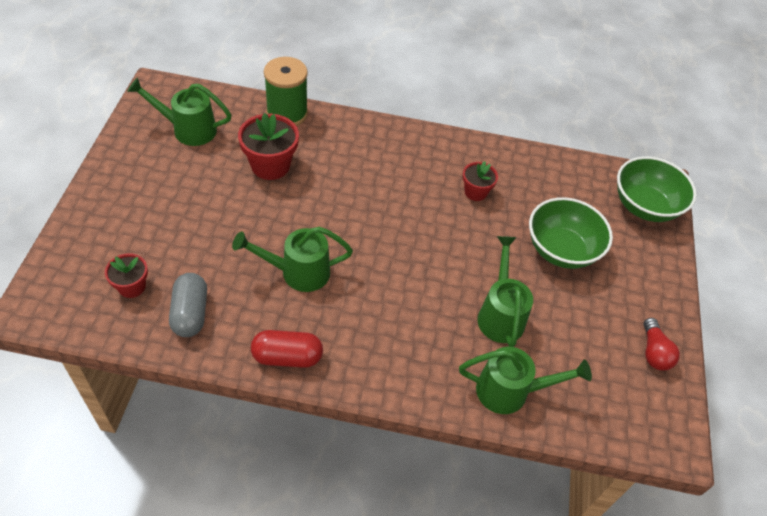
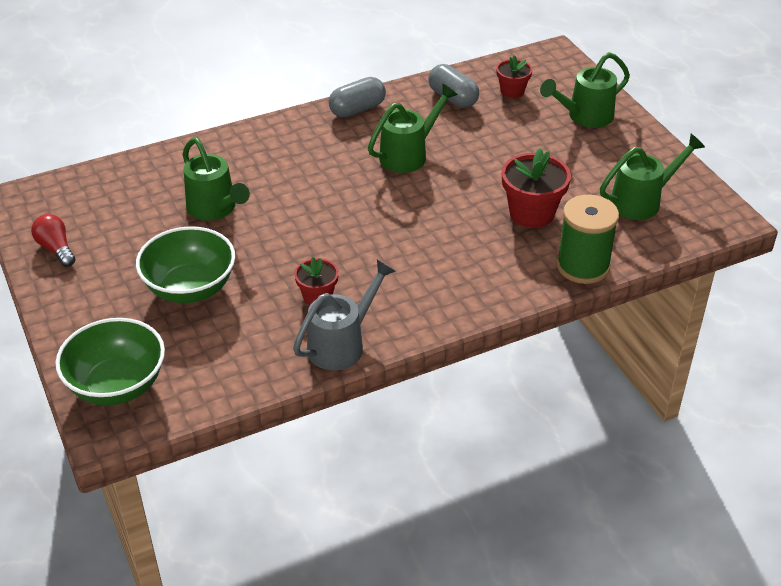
camera: 150 degrees right, 10 degrees down
red capsule [251,330,323,368] -> grey capsule [329,77,386,118]
green watering can [459,347,592,414] -> green watering can moved to [540,52,630,128]
none -> grey watering can [293,260,395,370]

